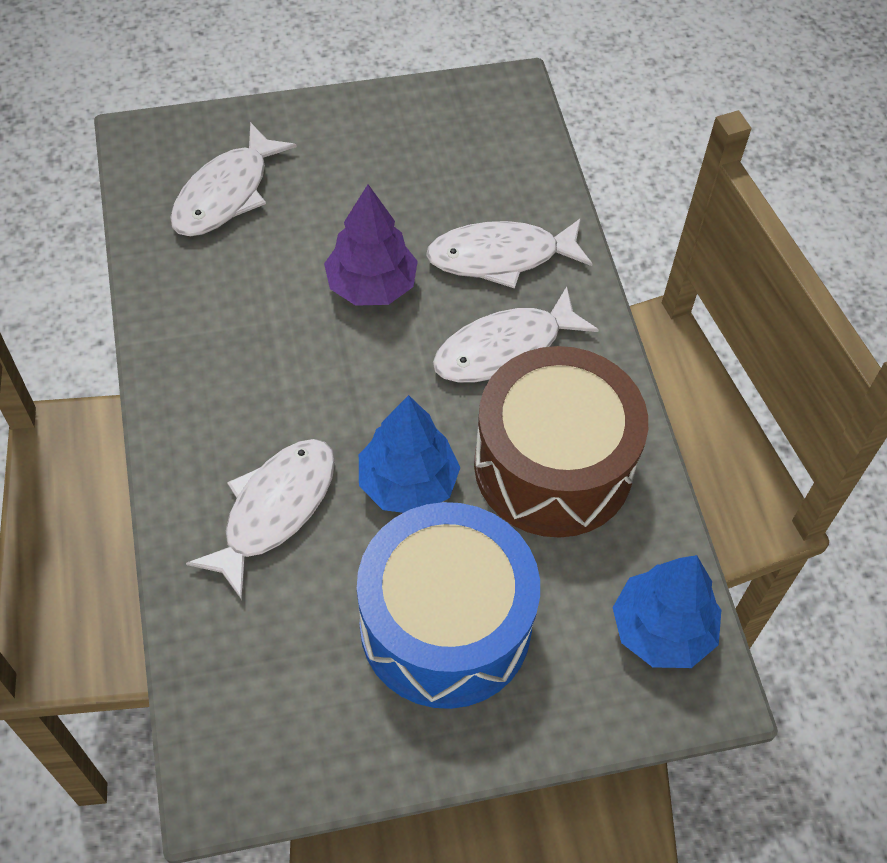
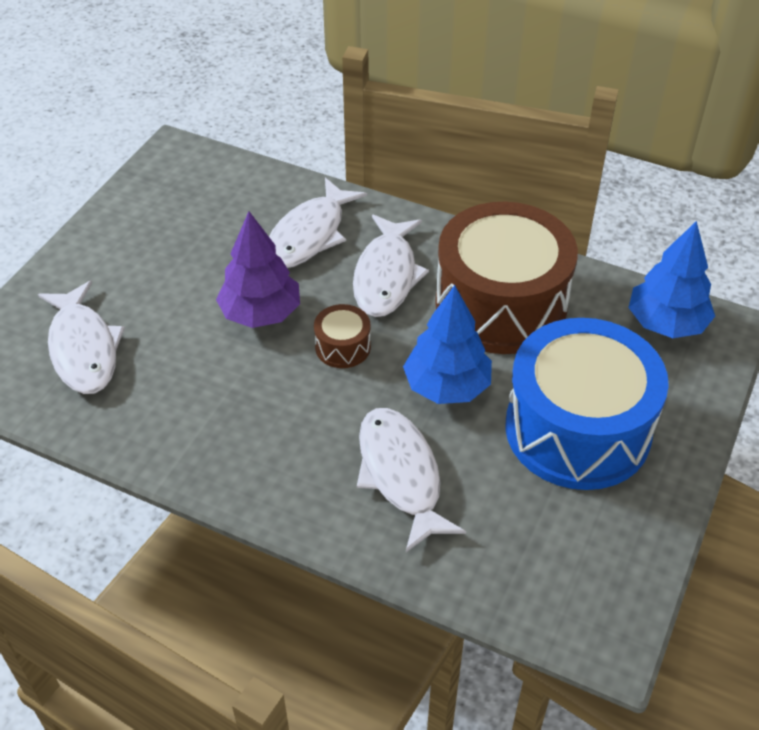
camera: 50 degrees left, 10 degrees down
none -> brown drum [314,304,371,368]

